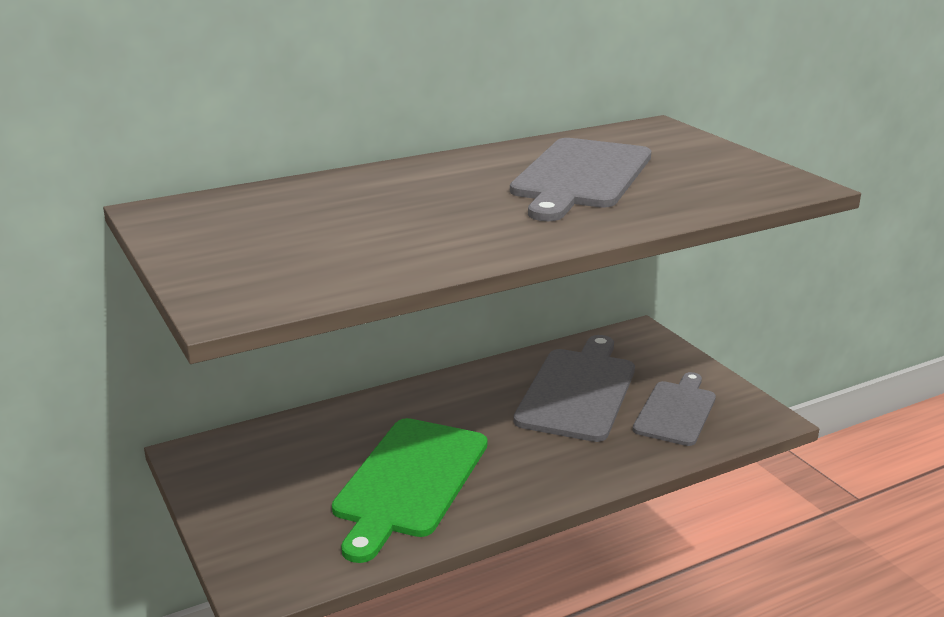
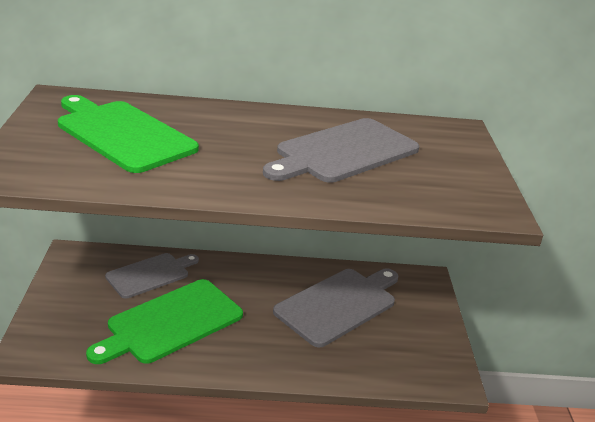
camera: 25 degrees right, 5 degrees up
grey cutting board [633,372,716,446] -> grey cutting board moved to [105,253,199,299]
none -> green cutting board [58,95,199,173]

